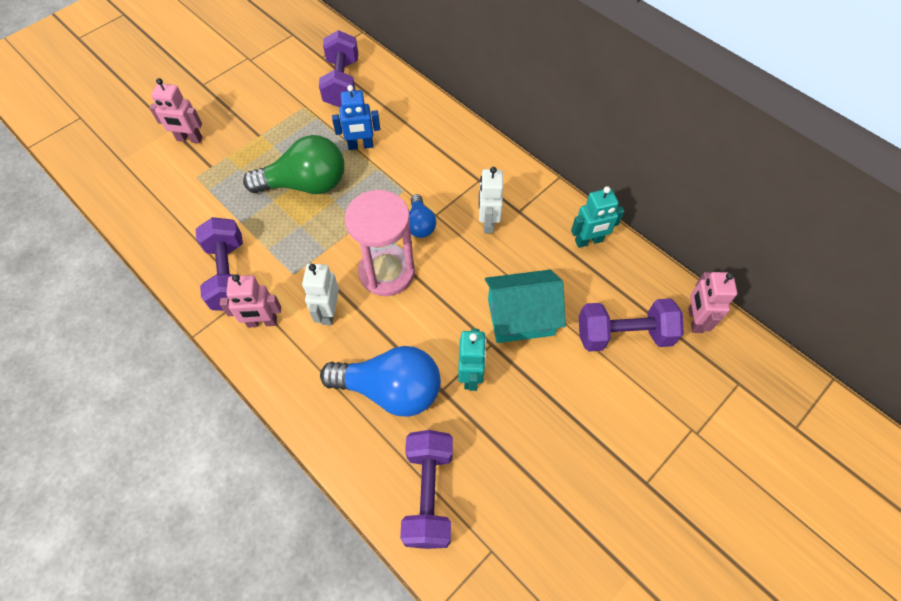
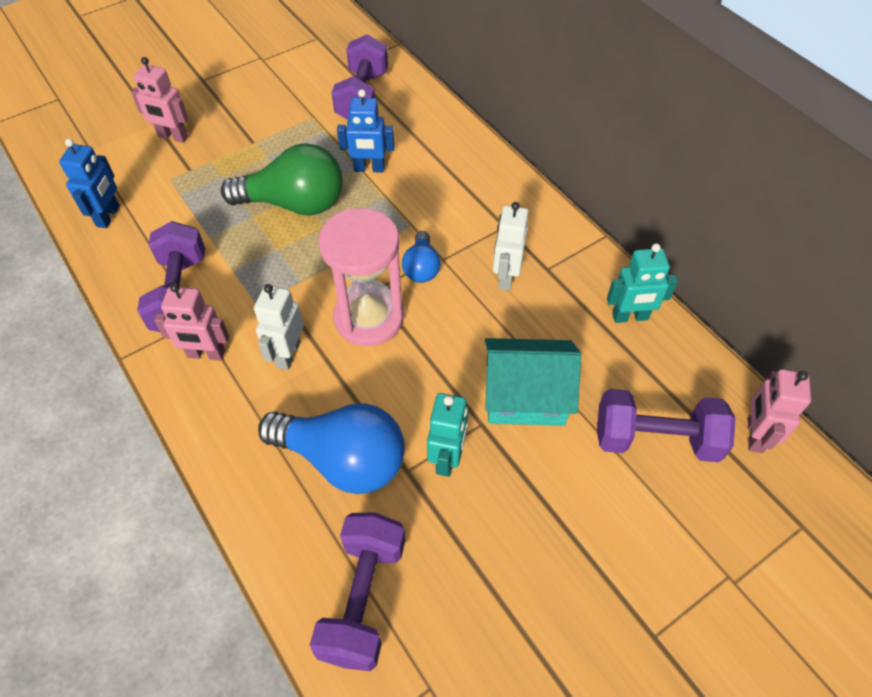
camera: 10 degrees right, 5 degrees down
none -> blue robot [59,139,120,228]

